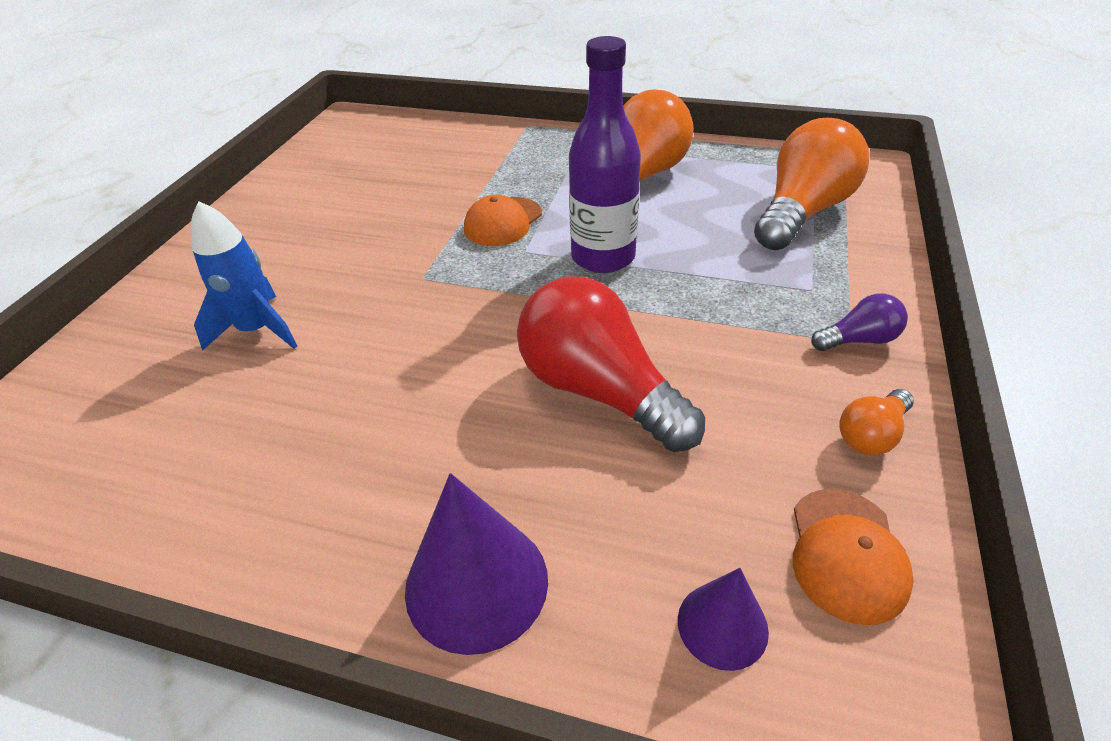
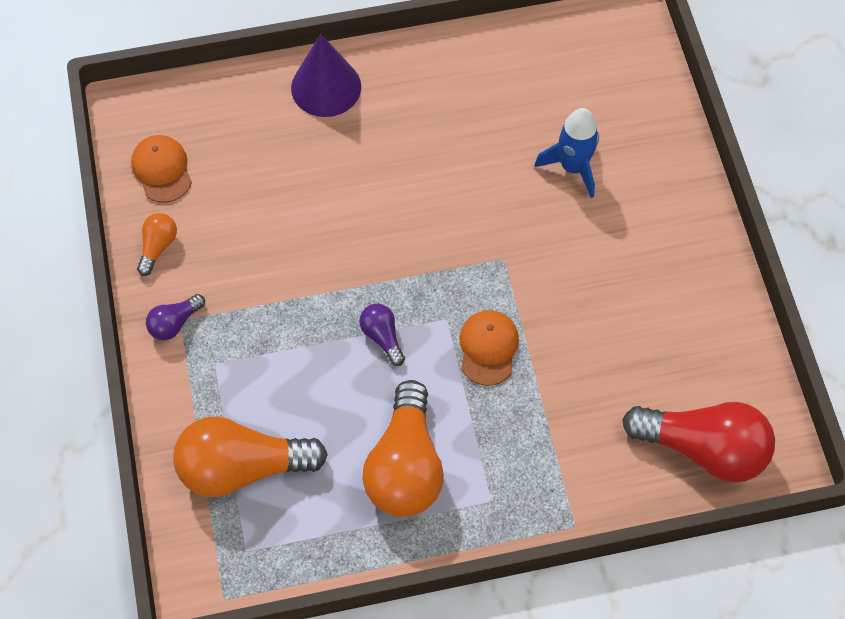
camera: 150 degrees right, 20 degrees up
red light bulb [517,277,705,452] -> red light bulb moved to [622,402,775,483]
purple bottle [569,36,641,273] -> purple light bulb [359,304,405,366]
purple cone [678,568,769,671] -> none
orange light bulb [754,118,869,250] -> orange light bulb turned 75 degrees clockwise [173,416,328,497]

